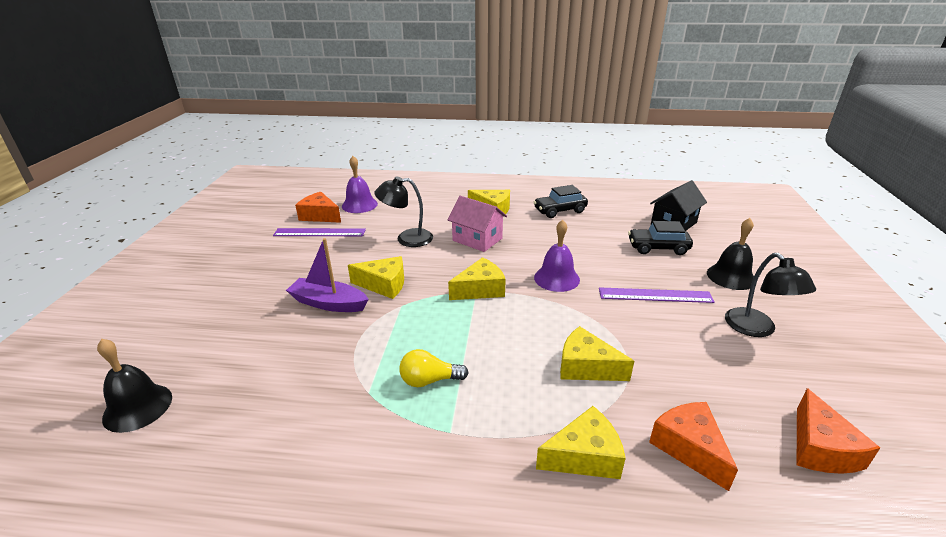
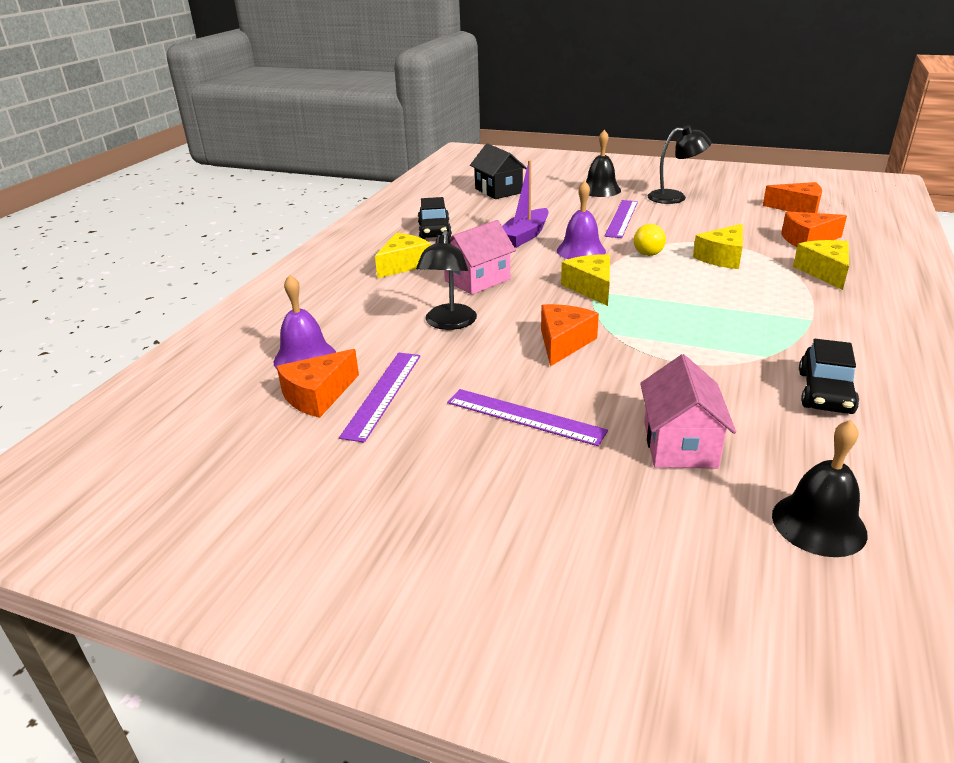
camera: 75 degrees left, 0 degrees up
purple boat [286,238,369,312] -> purple boat moved to [502,160,549,248]
yellow cheese [348,256,404,299] -> orange cheese [541,304,599,367]
yellow light bulb [399,349,468,387] -> yellow light bulb moved to [634,224,666,256]
black car [628,221,693,255] -> black car moved to [799,339,859,414]
none -> purple ruler [447,389,608,446]
none -> pink house [640,354,736,468]

